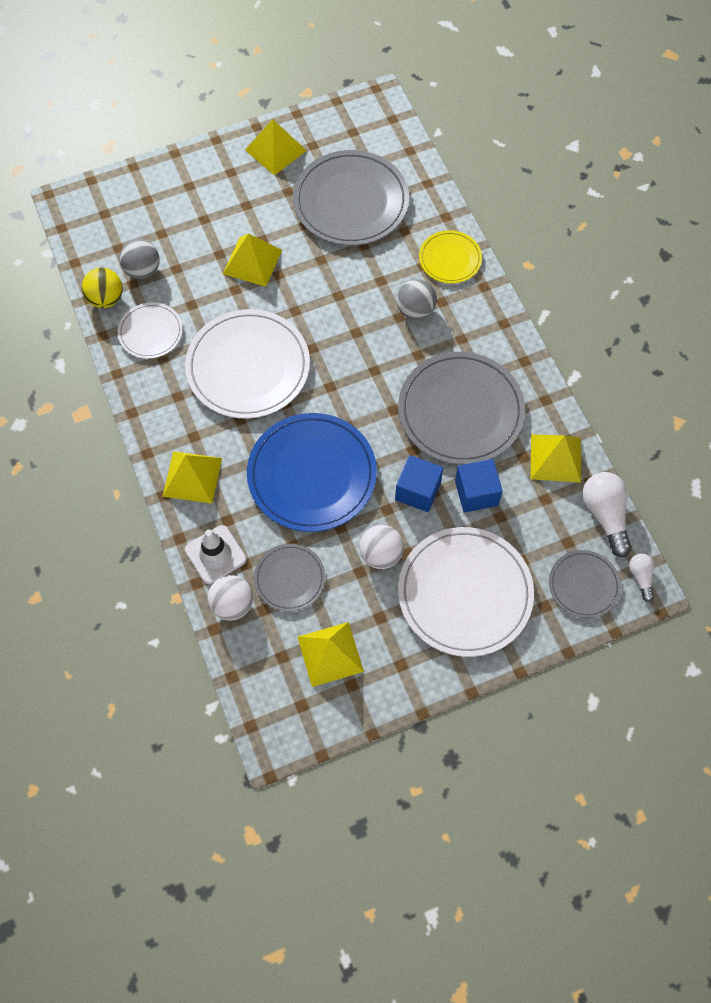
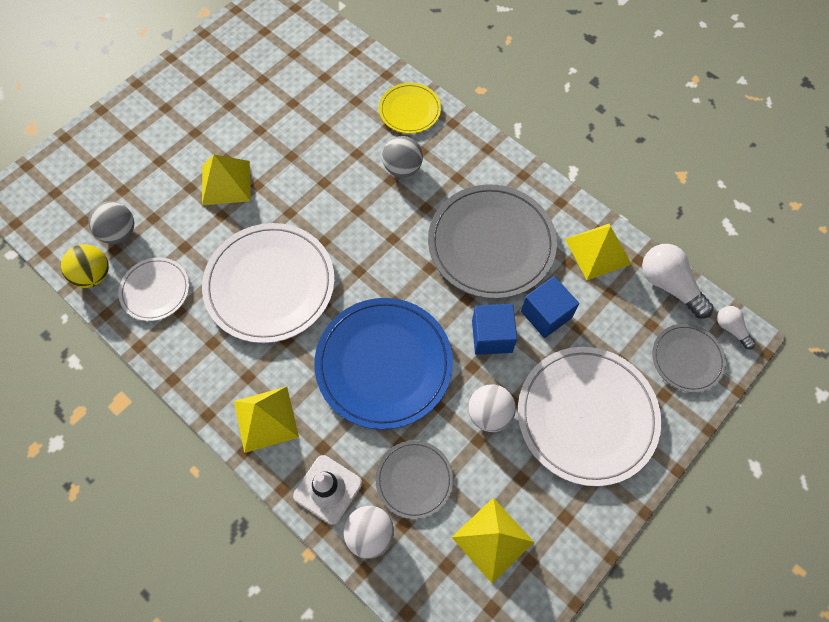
camera: 25 degrees left, 0 degrees up
yellow pyramid [245,119,307,175] -> none
grey plate [293,150,409,246] -> none

